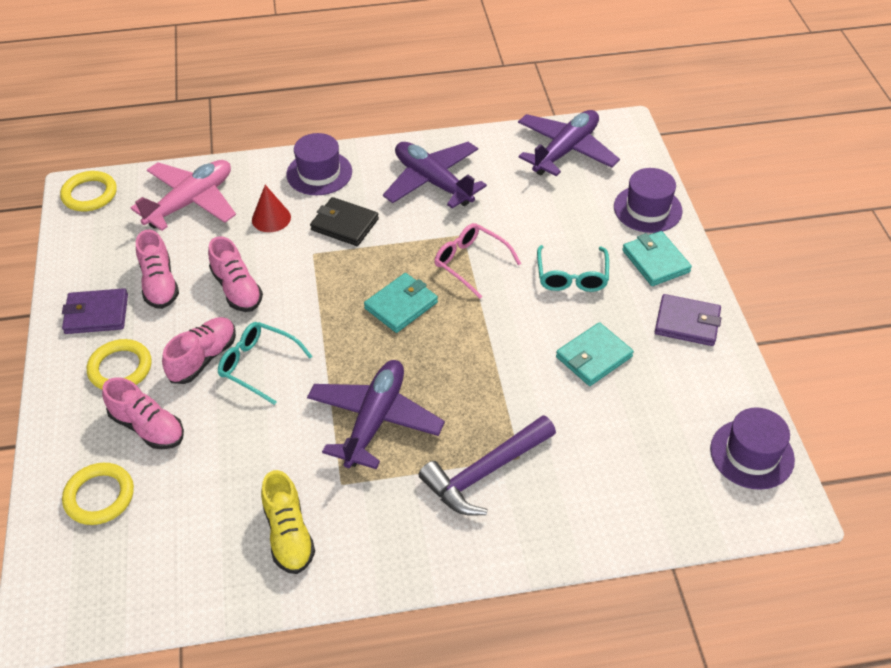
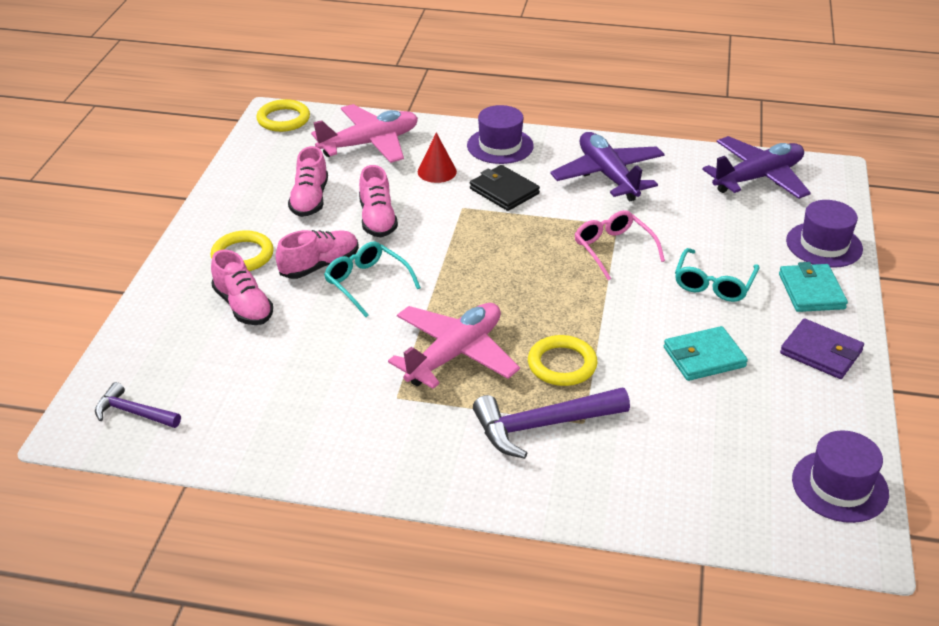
camera: 20 degrees right, 10 degrees down
purple wallet [62,288,128,334] -> none
yellow ring [62,463,134,525] -> yellow ring moved to [528,335,598,386]
yellow shoe [261,470,315,574] -> none
purple plane [307,360,445,469] -> pink plane [388,303,520,389]
turquoise wallet [364,273,438,333] -> none
none -> purple hammer [95,382,181,428]

